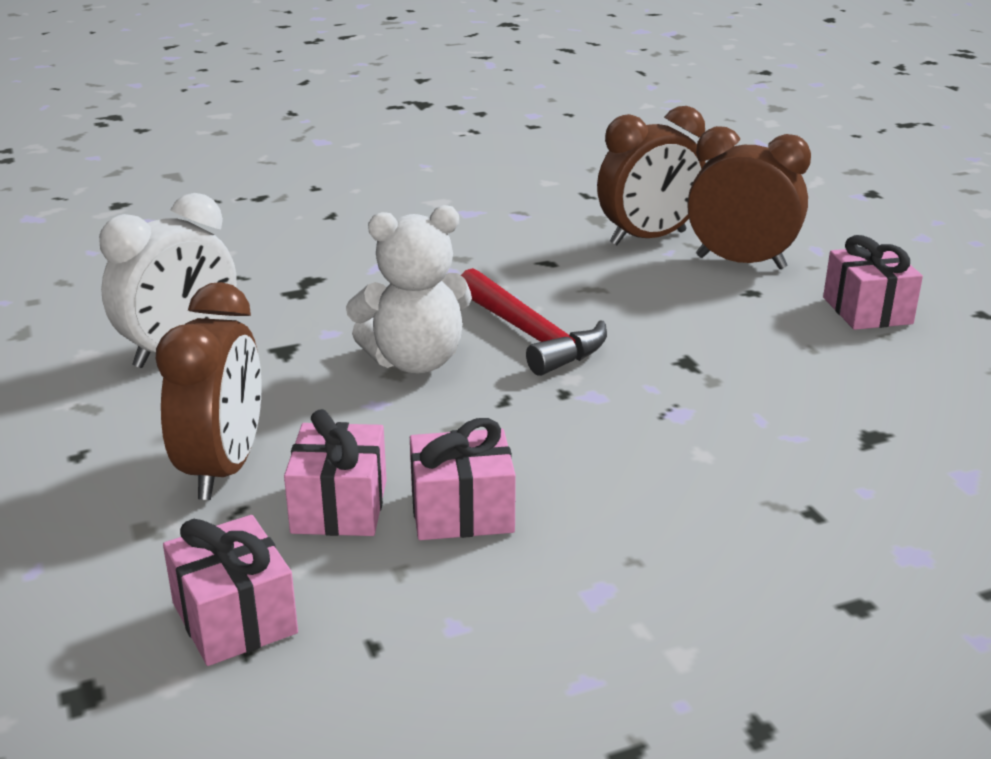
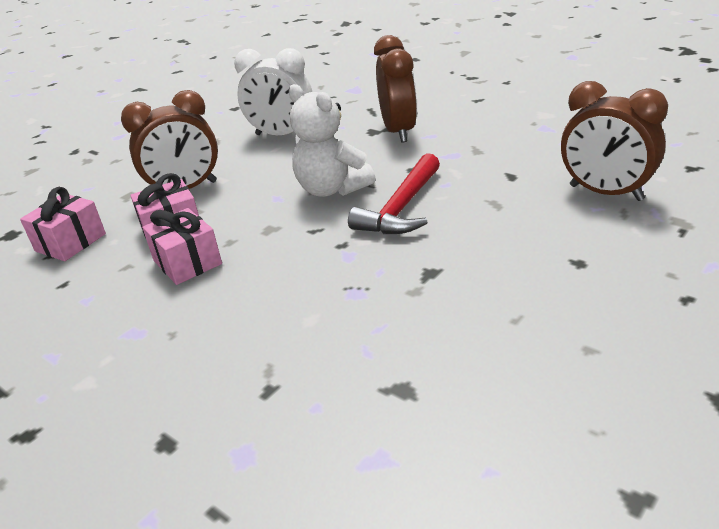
camera: 65 degrees right, 5 degrees up
brown clock [687,126,811,269] -> brown clock moved to [374,35,417,143]
pink gift [823,235,923,330] -> none

